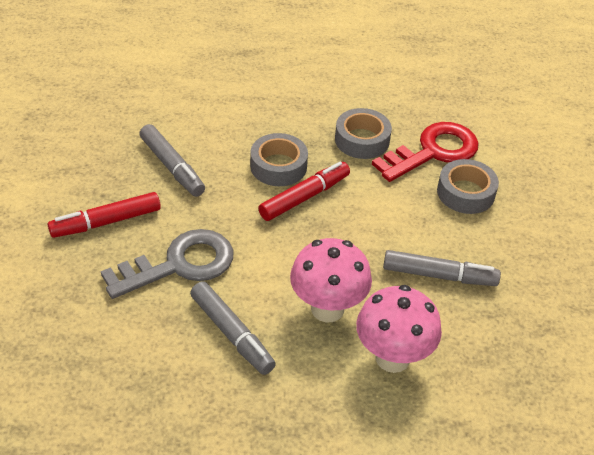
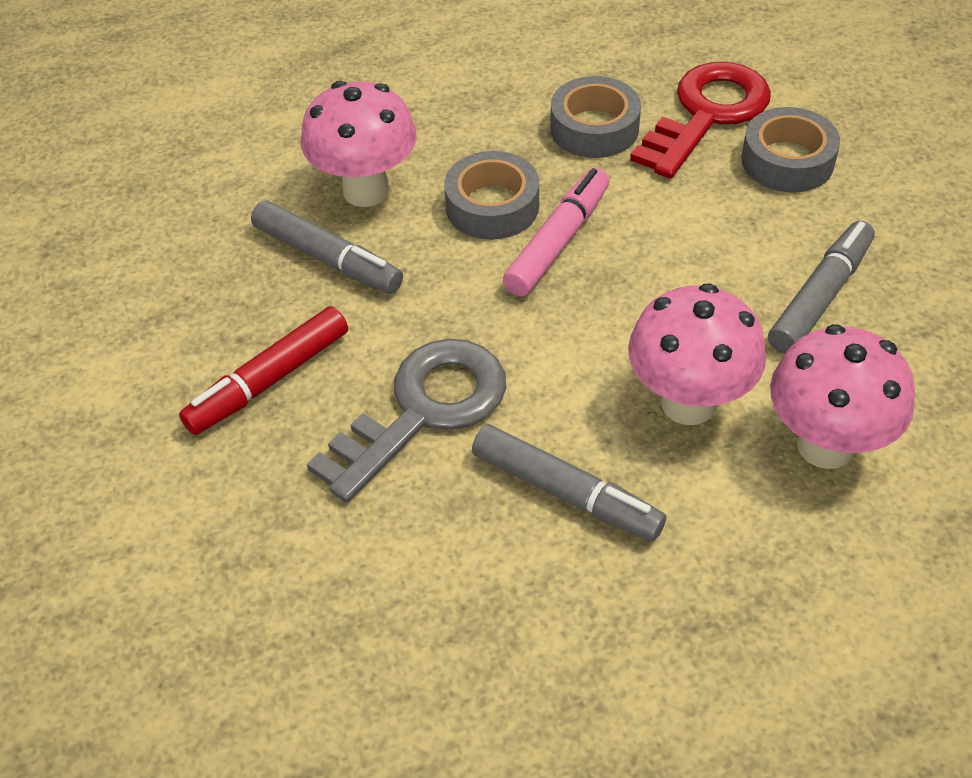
camera: 15 degrees left, 5 degrees up
red marker [258,161,350,221] -> pink marker [503,168,610,297]
grey marker [383,250,501,286] -> grey marker turned 45 degrees counterclockwise [768,221,875,354]
none -> pink mushroom [301,81,417,207]

